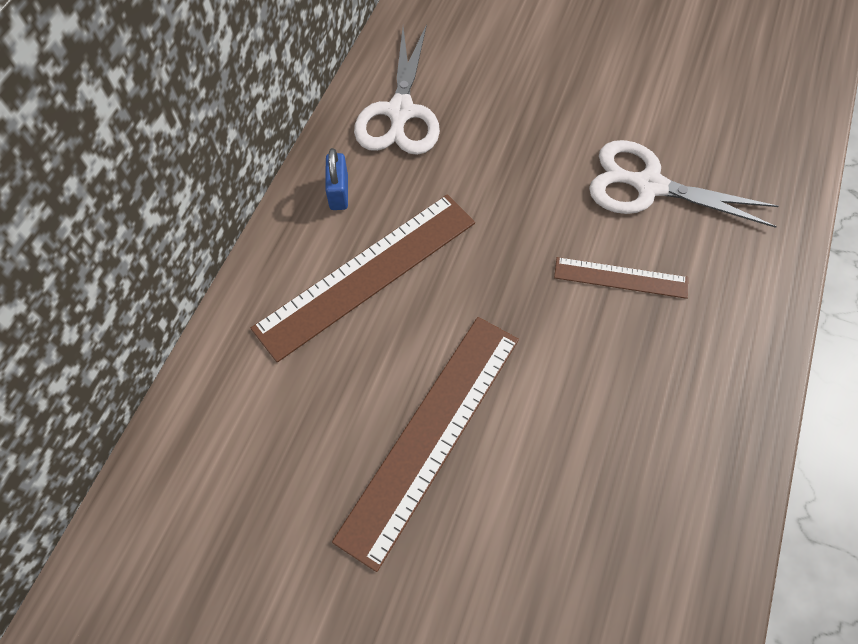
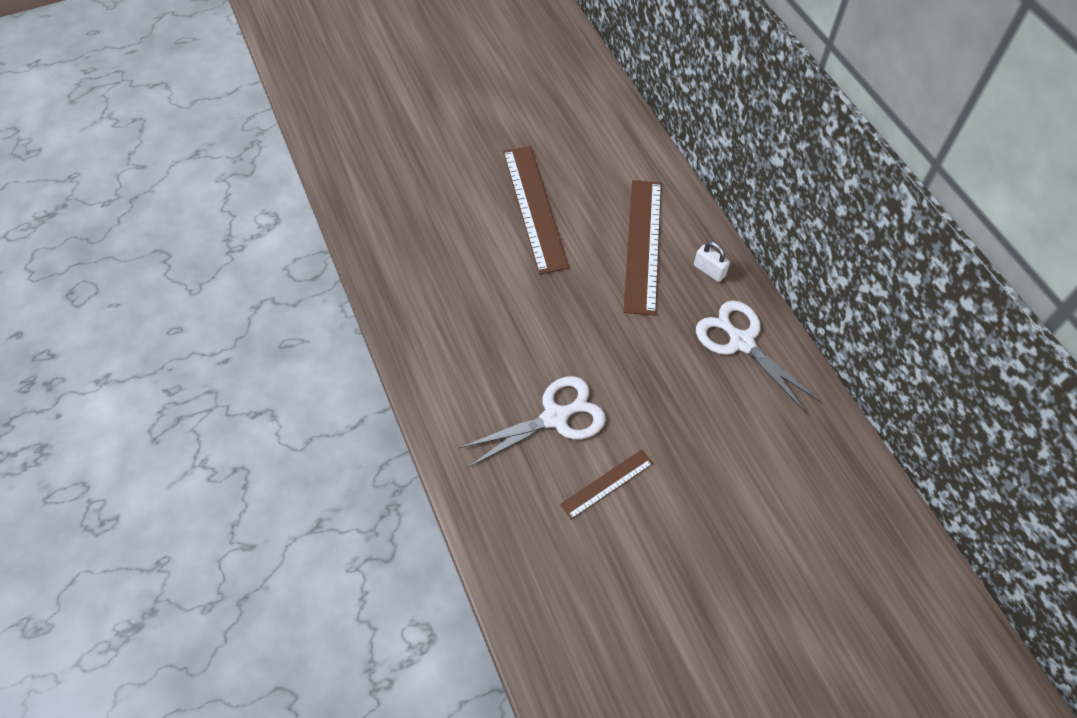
camera: 135 degrees right, 5 degrees down
blue padlock [325,148,348,210] -> white padlock [694,242,730,282]
brown ruler [554,257,688,299] -> brown ruler moved to [560,450,653,519]

